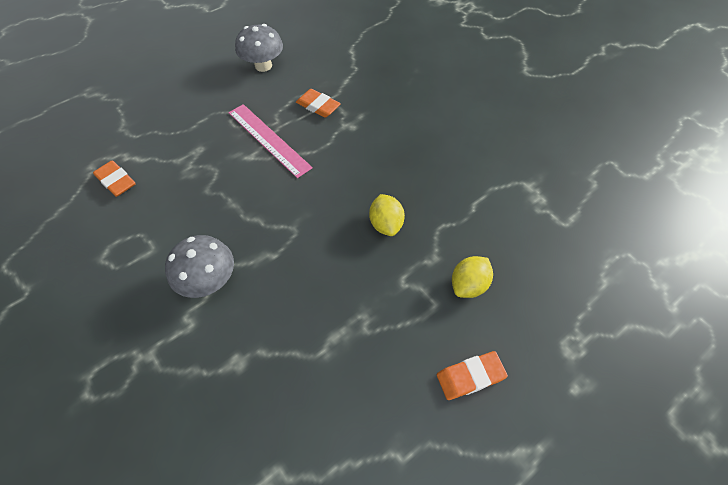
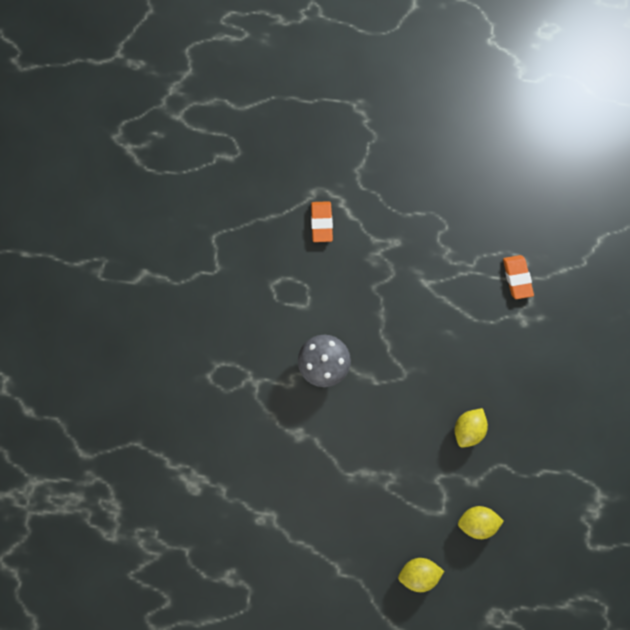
camera: 45 degrees right, 20 degrees up
pink ruler [229,104,313,178] -> none
grey mushroom [235,24,283,72] -> none
orange eraser [437,351,508,400] -> yellow lemon [398,558,444,592]

